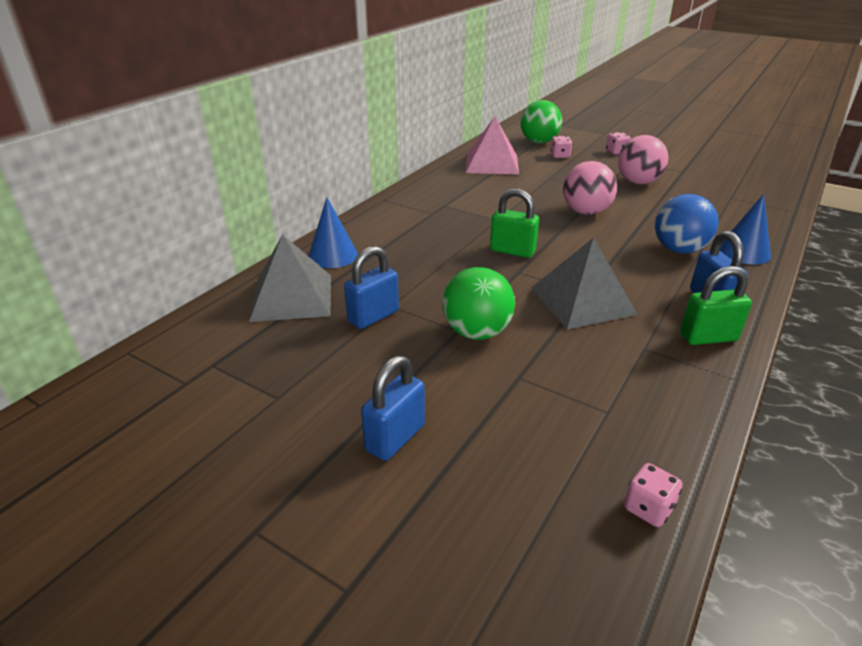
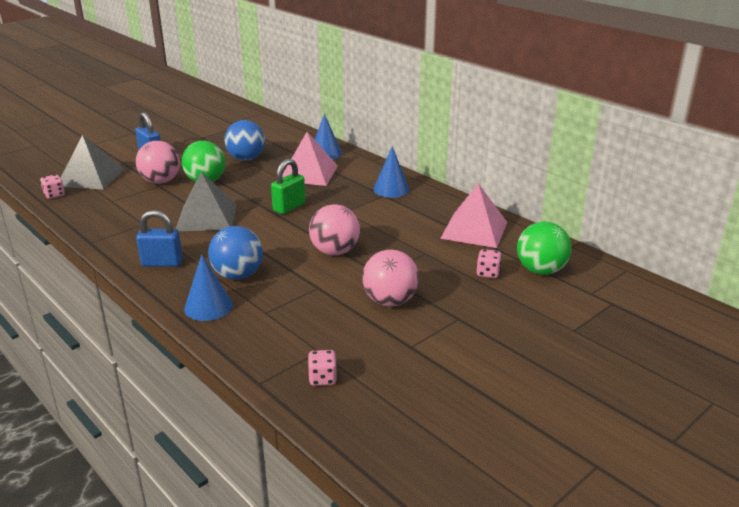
camera: 105 degrees right, 5 degrees down
grey pyramid [249,234,331,322] -> grey pyramid moved to [61,135,124,190]
blue padlock [344,246,399,329] -> blue ball [225,120,265,161]
pink dice [606,132,631,154] -> pink dice moved to [308,350,337,386]
green padlock [680,266,752,345] -> none
none -> pink ball [136,141,180,184]
none -> pink pyramid [282,132,338,186]
none -> blue cone [373,146,410,198]

